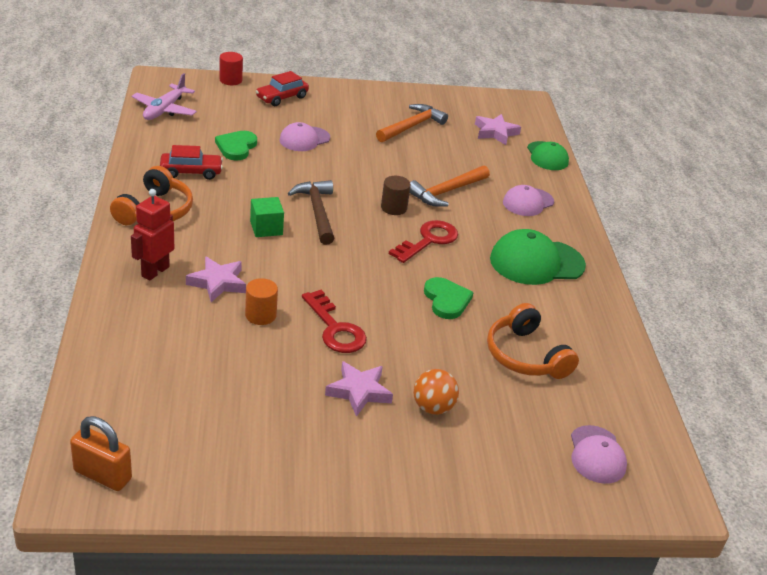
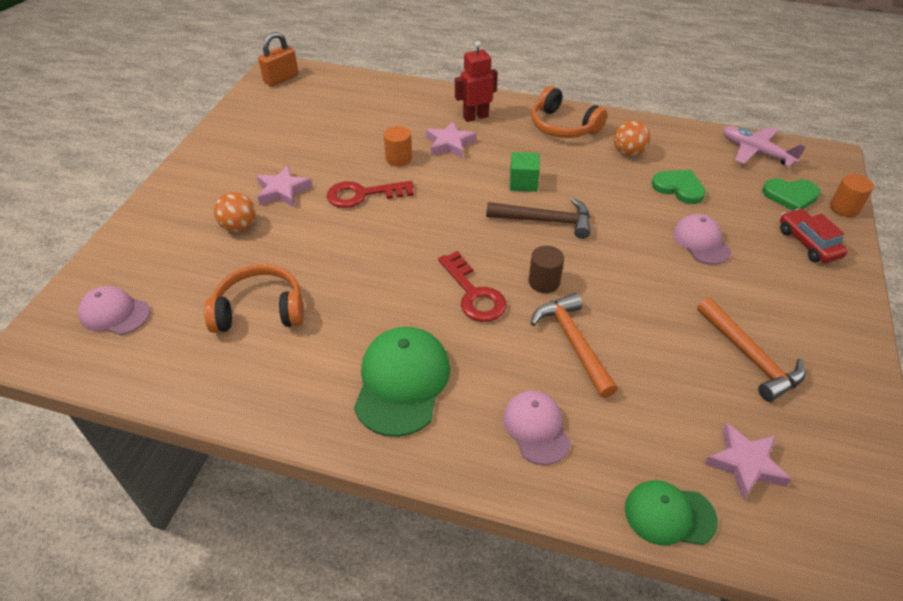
camera: 115 degrees right, 10 degrees up
red robot [131,189,174,280] -> red robot turned 75 degrees counterclockwise [455,41,498,122]
red car [160,145,223,180] -> orange ball [614,120,650,156]
red cylinder [219,52,243,85] -> orange cylinder [830,174,874,217]
green heart [424,277,474,319] -> green heart moved to [762,178,820,211]

